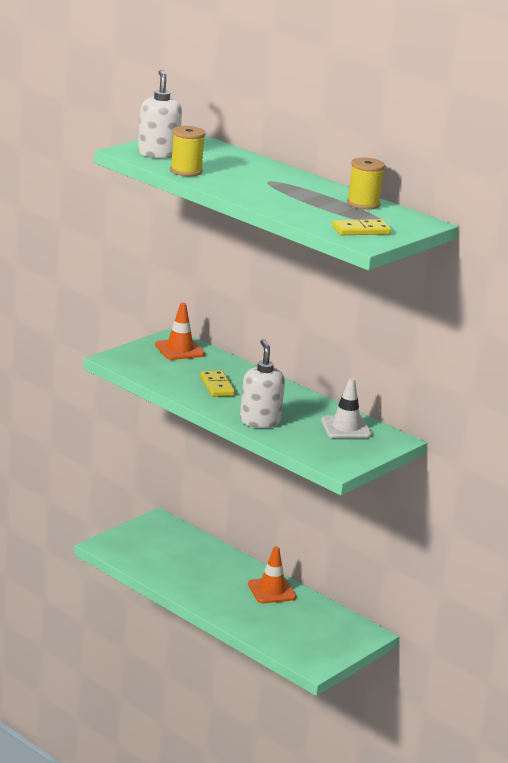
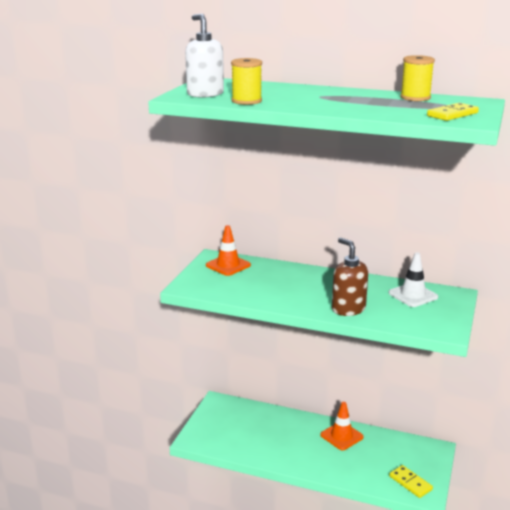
camera: 20 degrees left, 0 degrees up
yellow domino [200,371,235,397] -> yellow domino moved to [389,465,433,498]
white soap dispenser [240,339,285,428] -> brown soap dispenser [332,238,368,316]

